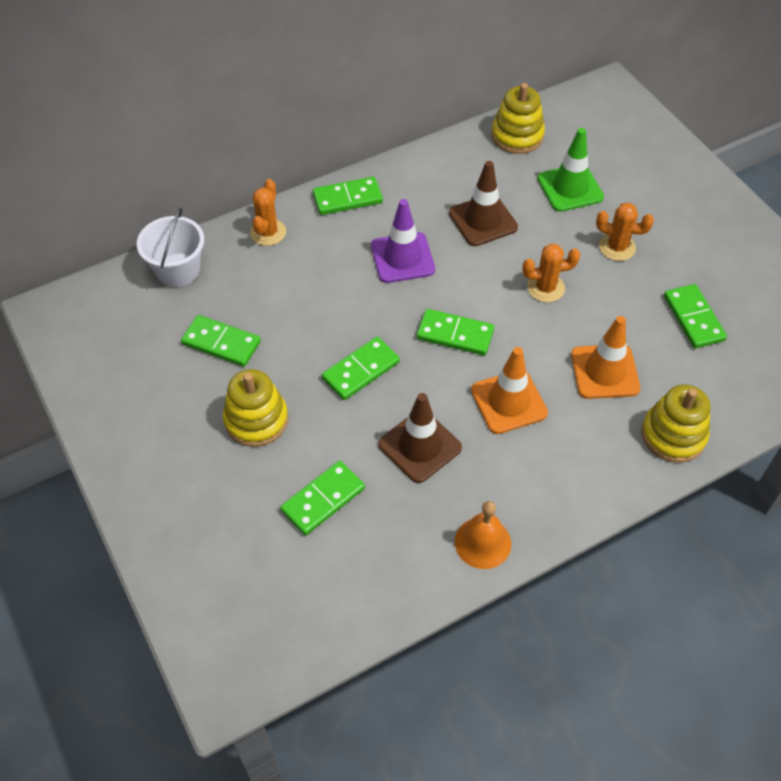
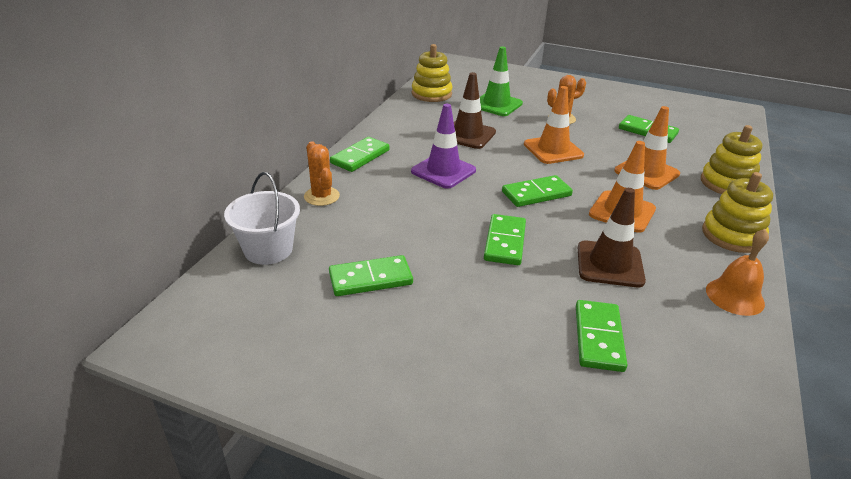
camera: 40 degrees left, 20 degrees down
yellow stacking toy [223,369,288,447] -> yellow stacking toy moved to [702,172,773,253]
orange cactus [522,243,580,302] -> orange traffic cone [524,86,584,164]

